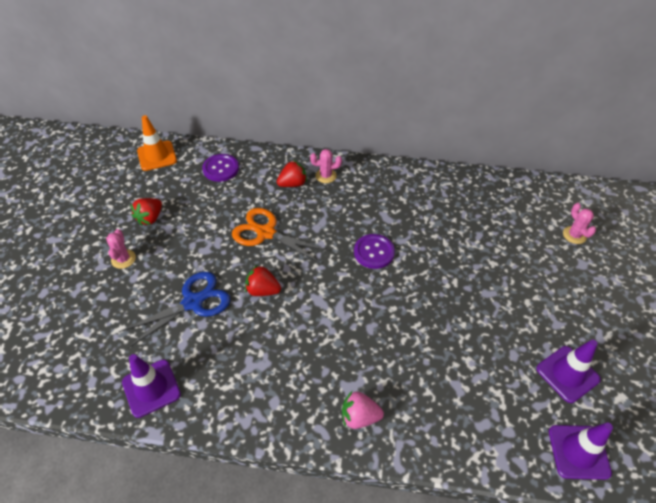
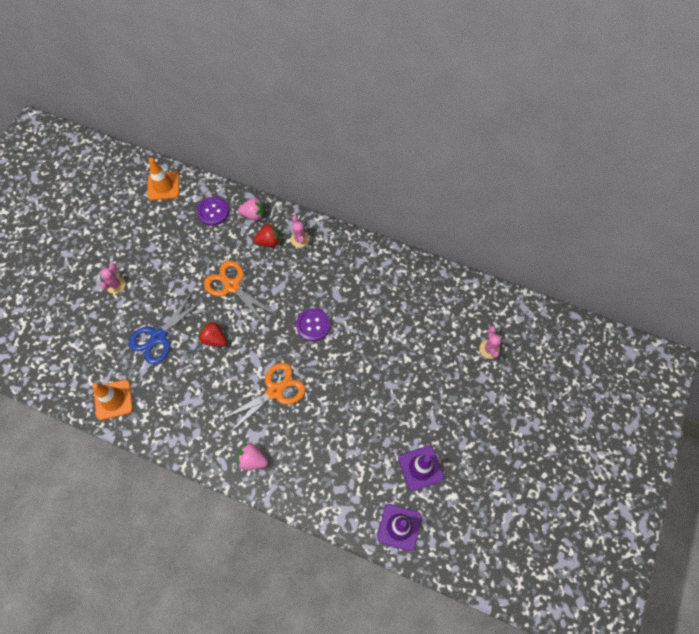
camera: 15 degrees right, 15 degrees up
blue scissors [119,272,230,348] -> blue scissors turned 150 degrees clockwise [129,291,204,364]
purple traffic cone [122,354,181,418] -> orange traffic cone [92,380,133,420]
red strawberry [131,198,162,226] -> none
pink cactus [310,149,342,183] -> pink cactus turned 60 degrees clockwise [291,215,309,248]
none -> orange scissors [220,363,306,433]
none -> pink strawberry [238,198,264,221]

